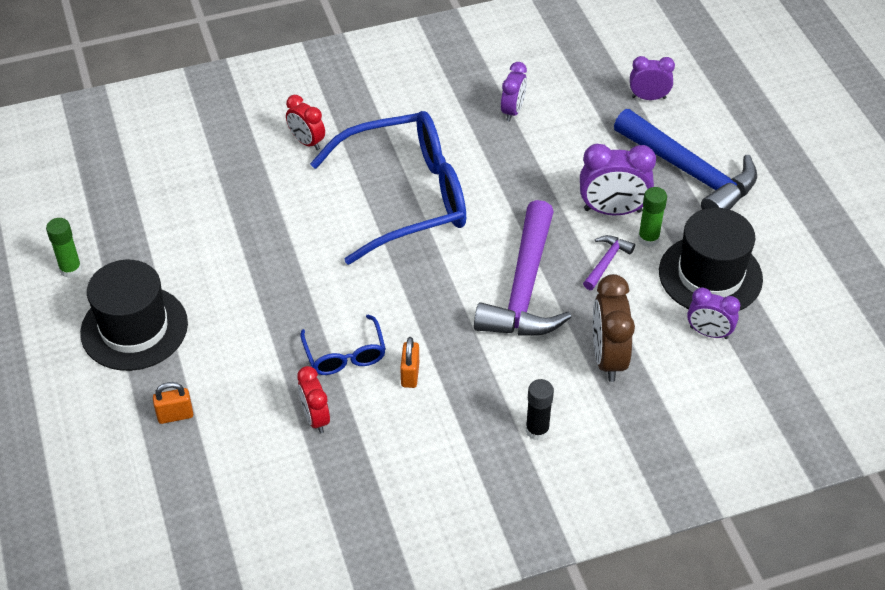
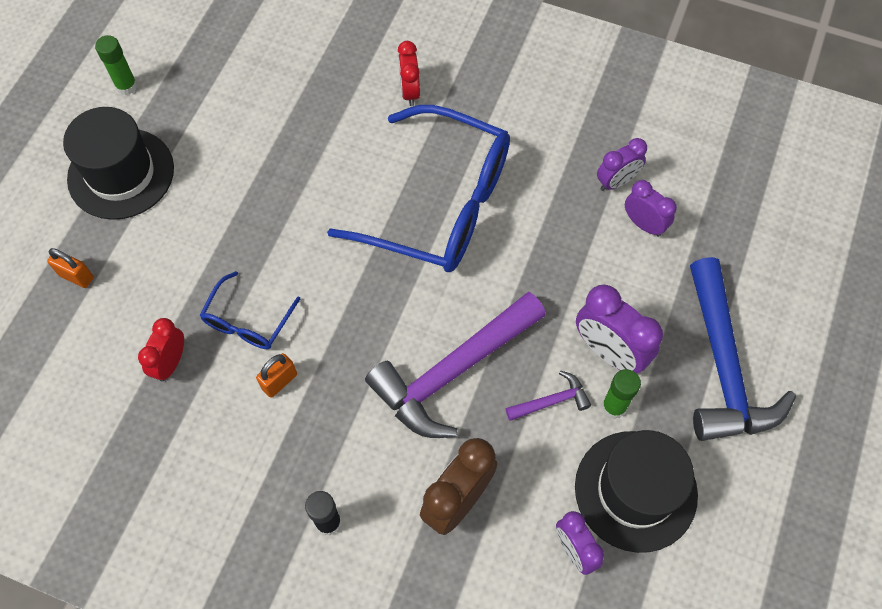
camera: 40 degrees right, 15 degrees up
purple clock [630,56,675,100] -> purple clock moved to [625,180,677,237]

